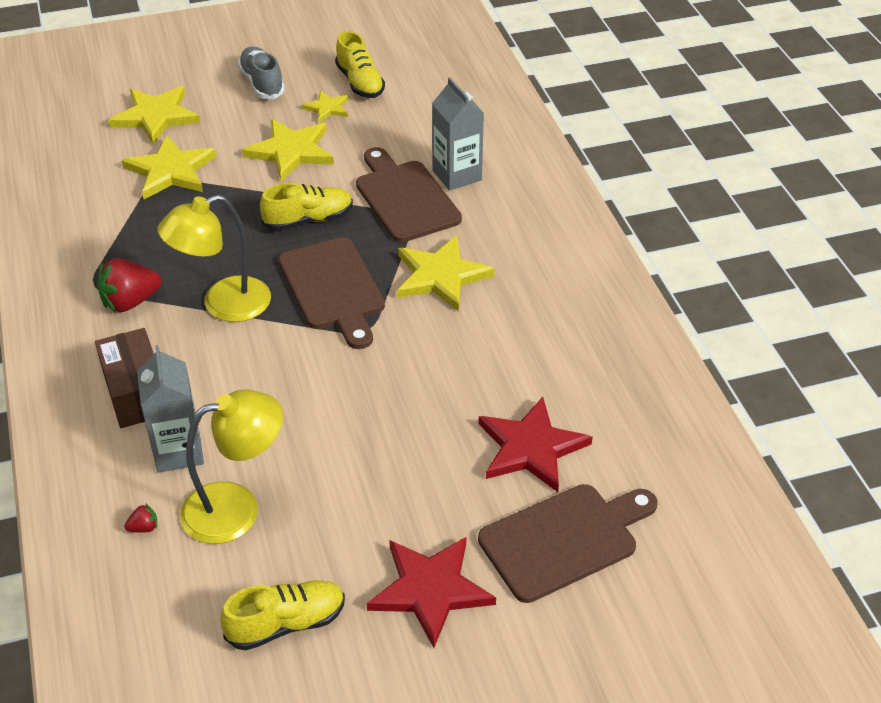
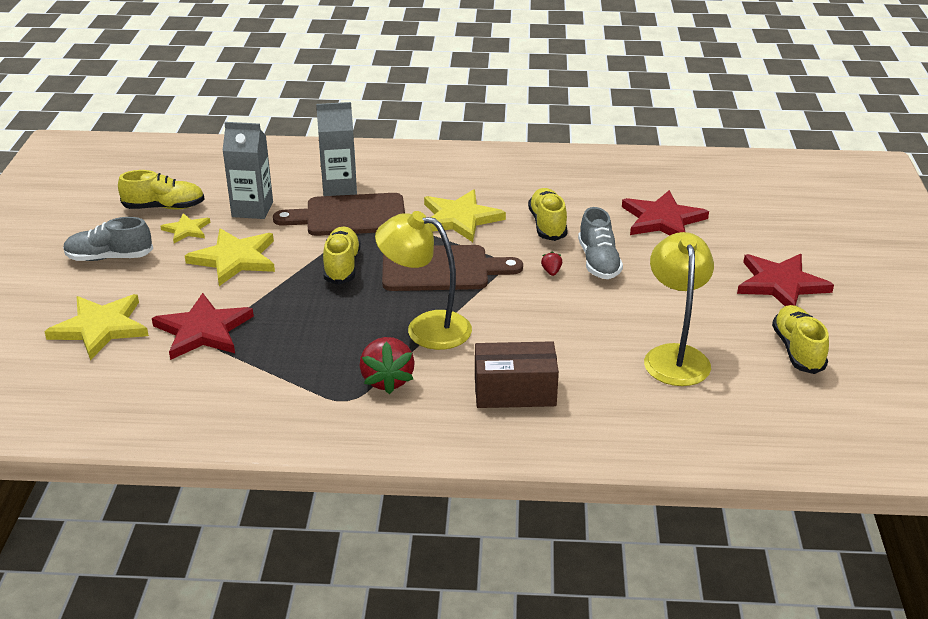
camera: 70 degrees left, 10 degrees down
yellow star [122,135,217,199] -> red star [152,293,254,360]
red strawberry [124,503,157,533] -> red strawberry moved to [541,251,562,276]
grey carton [137,345,204,473] -> grey carton moved to [222,122,273,219]
yellow lamp [157,195,271,322] -> yellow lamp turned 120 degrees clockwise [375,211,472,350]
brown cutting board [478,484,657,603] -> none
none -> yellow shoe [528,188,568,241]
none -> grey shoe [578,207,623,279]

